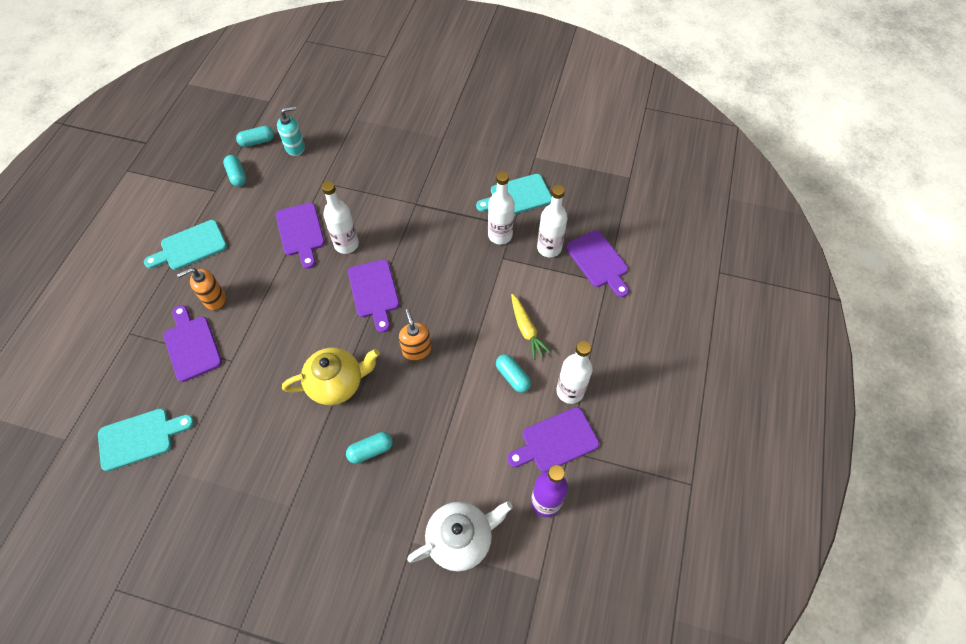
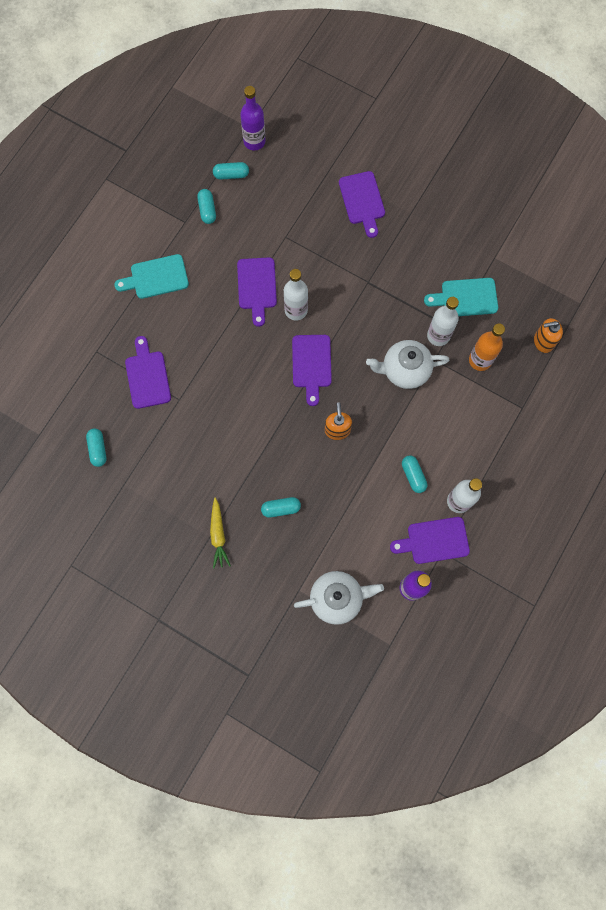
camera: 15 degrees right, 15 degrees up
turquoise cutting board [98,409,194,471] -> turquoise capsule [86,428,107,467]
orange soap dispenser [177,268,226,311] -> orange soap dispenser moved to [534,318,563,353]
turquoise soap dispenser [277,106,305,156] -> none
yellow teapot [282,348,380,405] -> none
yellow carrot [511,294,551,360] -> yellow carrot moved to [210,498,231,568]
white bottle [537,185,568,257] -> orange bottle [469,323,505,371]
purple cutting board [566,230,629,297] -> purple cutting board moved to [339,171,385,238]
none -> purple bottle [240,86,265,150]
none -> white teapot [366,340,449,389]

